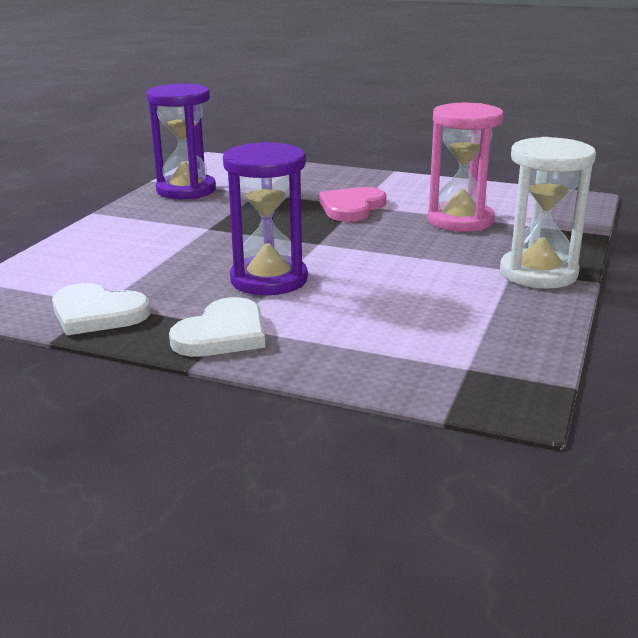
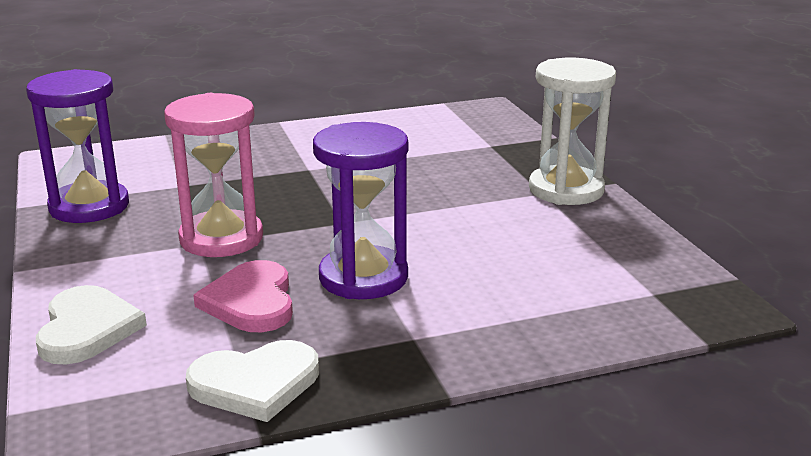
camera: 40 degrees left, 0 degrees up
white heart [169,297,265,357] -> white heart moved to [36,285,147,365]
pink heart [319,187,386,222] -> pink heart moved to [193,260,293,332]
pink hourglass [428,103,504,232] -> pink hourglass moved to [164,93,263,257]

